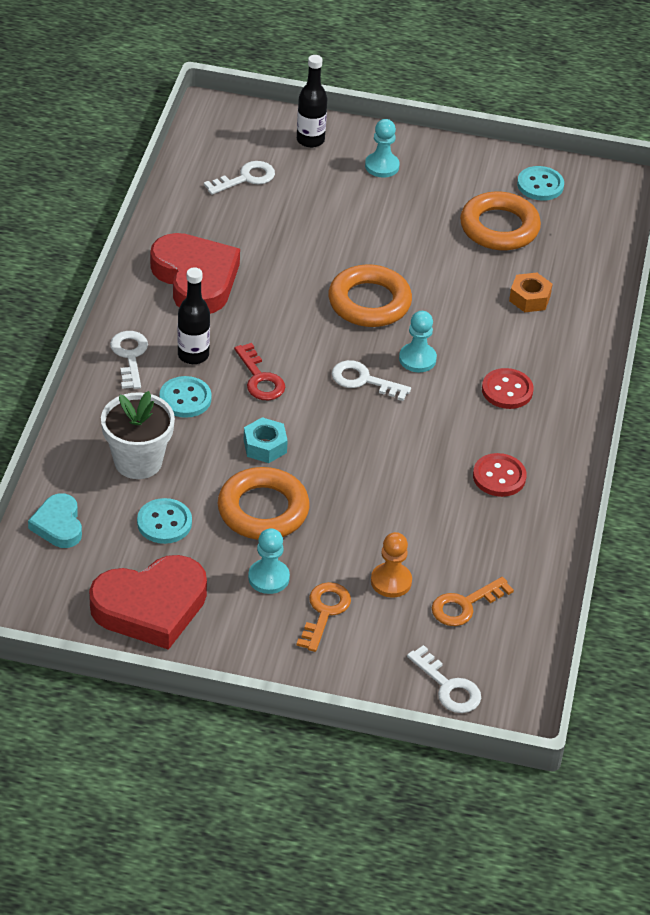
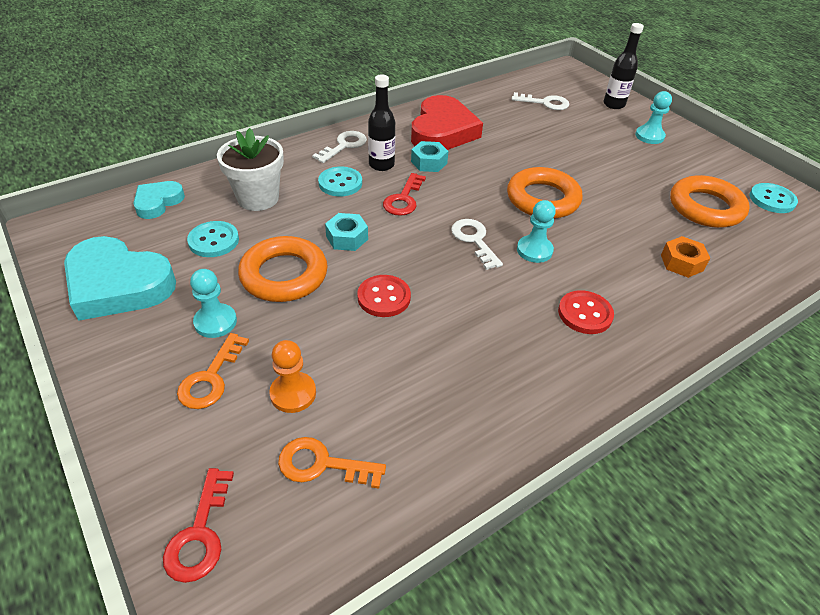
camera: 45 degrees right, 0 degrees up
red heart [89,555,207,650] -> turquoise heart [64,236,176,321]
orange key [296,582,351,652] -> orange key turned 135 degrees clockwise [177,333,249,409]
white key [407,645,481,713] -> red key [163,468,234,583]
red button [473,453,526,497] -> red button moved to [358,275,411,317]
none -> turquoise nut [411,141,448,172]

